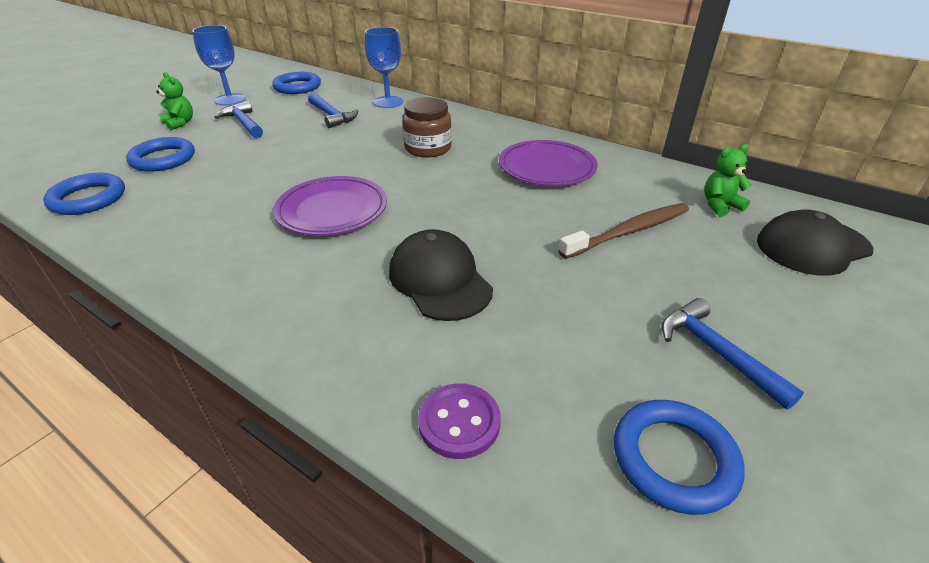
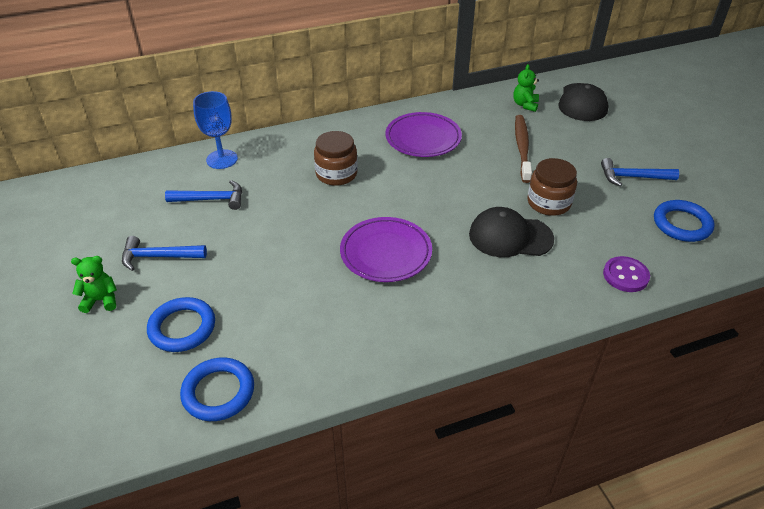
camera: 55 degrees left, 5 degrees up
blue goblet [192,25,246,105] -> none
blue ring [272,72,321,94] -> none
none -> brown jar [528,158,577,216]

